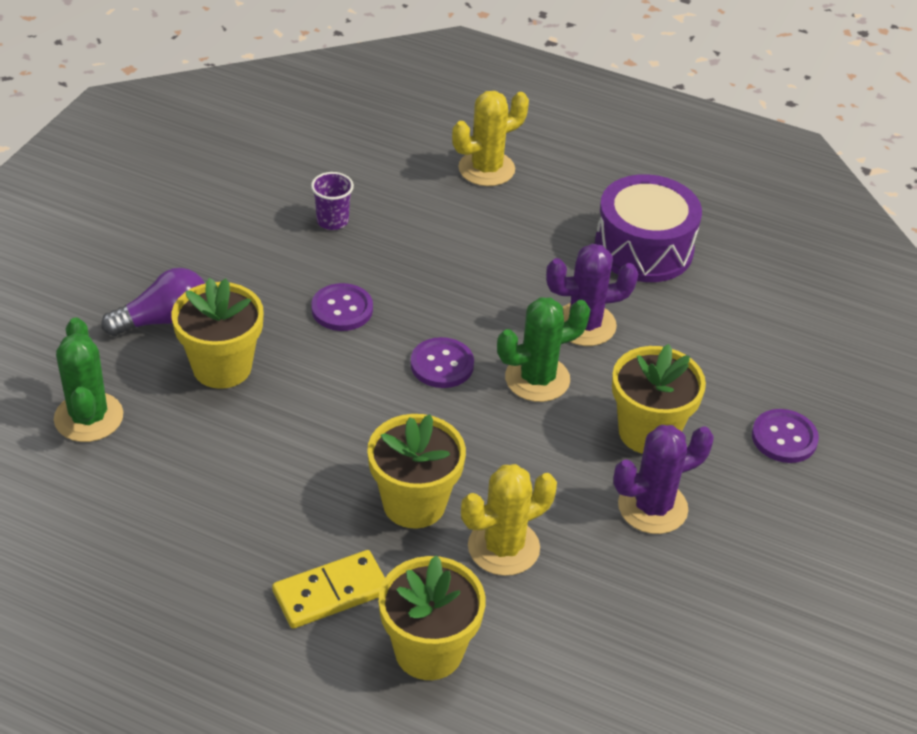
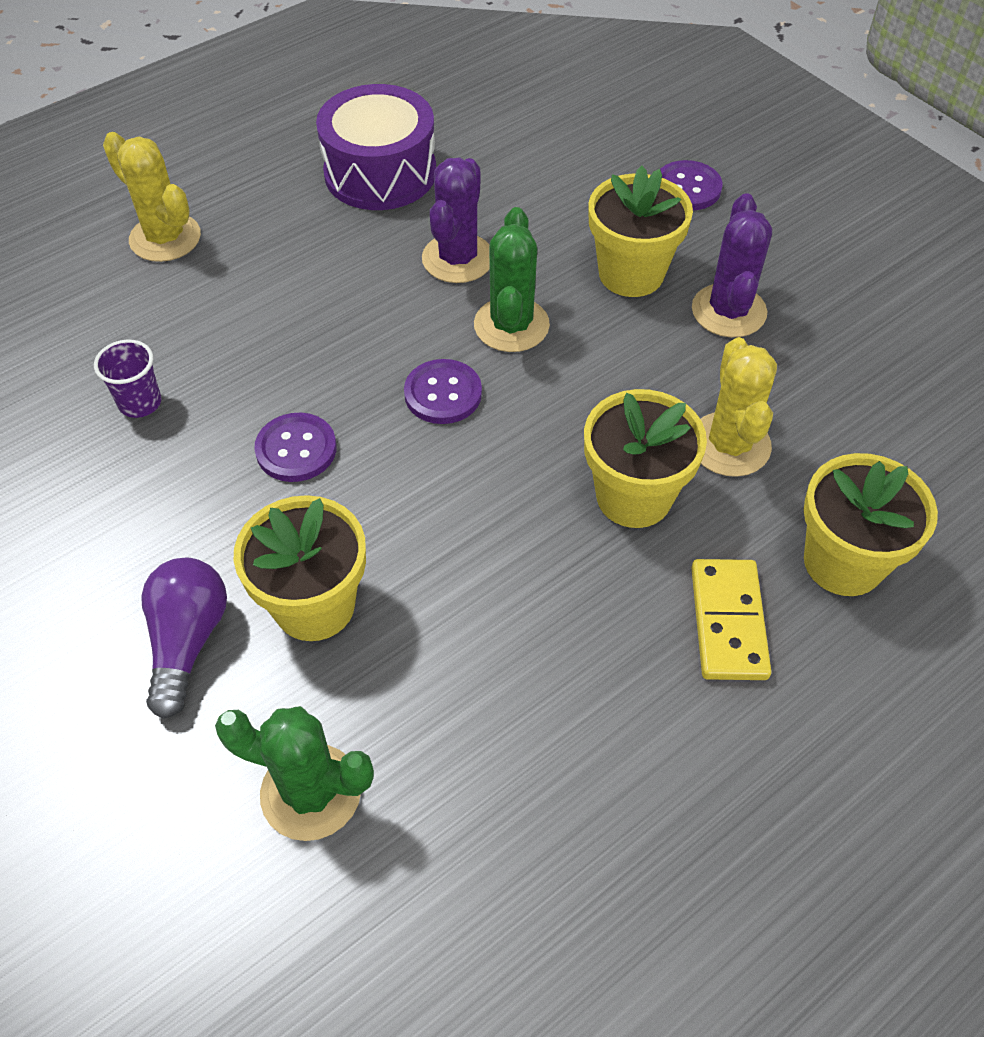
camera: 60 degrees left, 10 degrees up
yellow cactus [452,91,529,186] -> yellow cactus turned 45 degrees counterclockwise [103,132,201,262]

